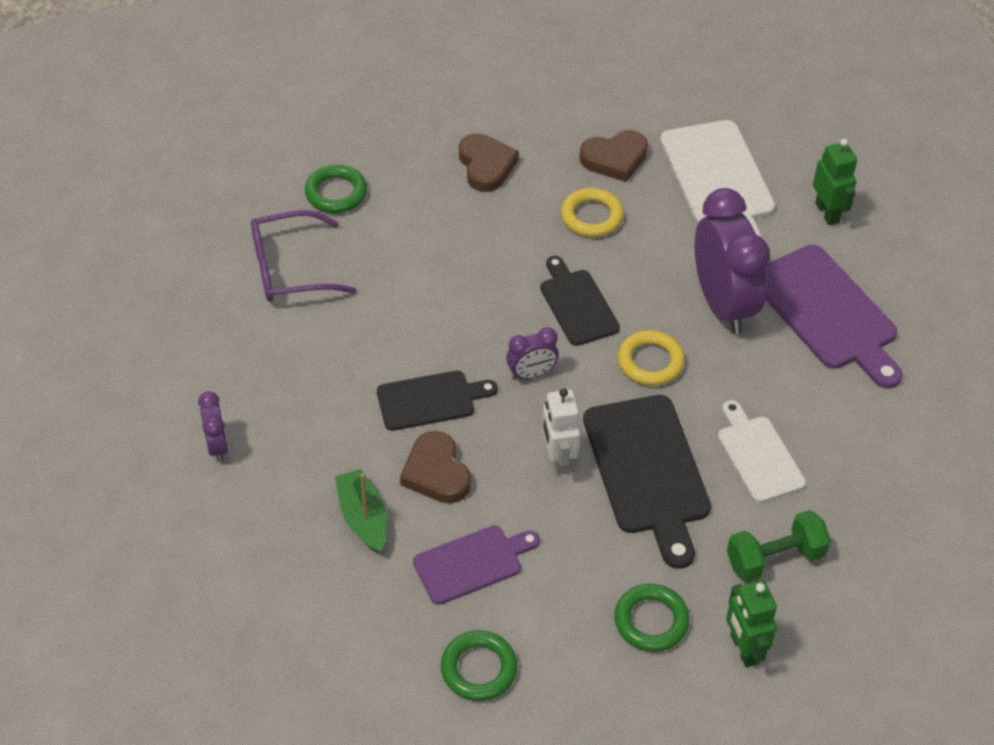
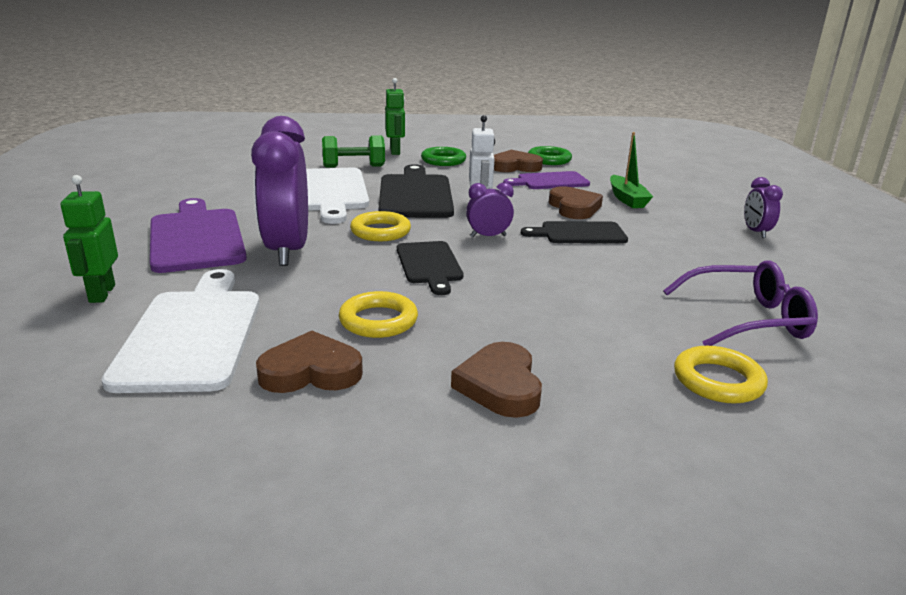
camera: 170 degrees left, 25 degrees down
green ring [305,165,367,213] -> yellow ring [674,346,768,404]
white cutting board [718,400,806,503] -> white cutting board [306,168,369,224], size x1.63
none -> brown heart [494,150,543,172]

